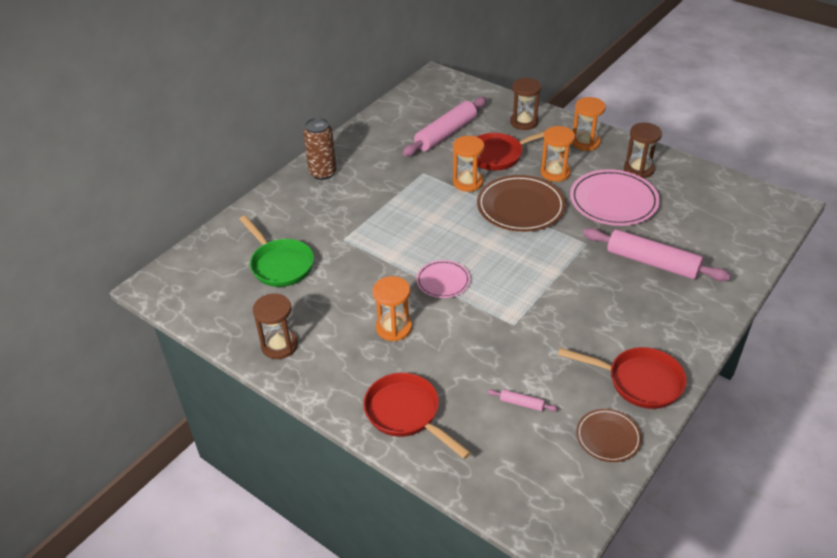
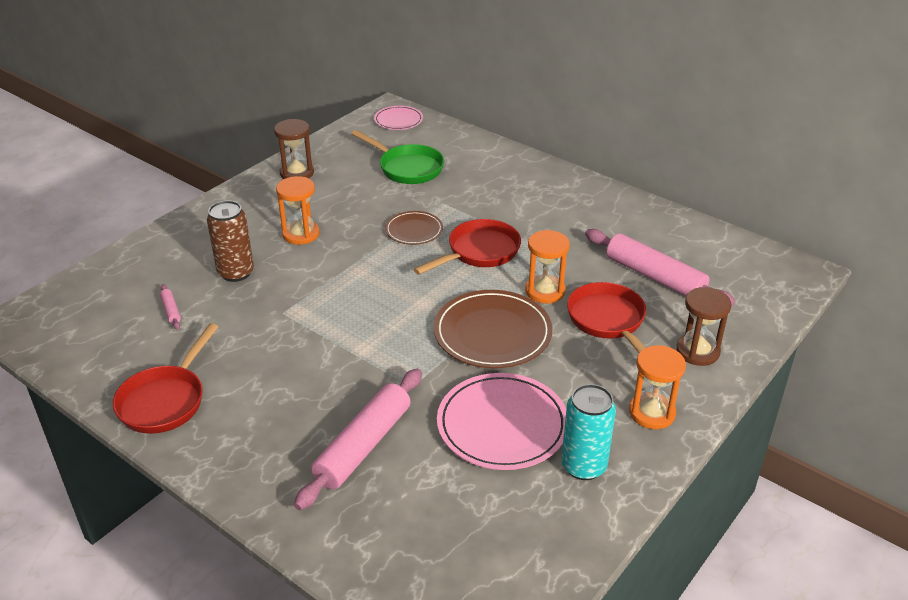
camera: 90 degrees right, 5 degrees down
green pan [239,215,314,287] -> green pan turned 105 degrees counterclockwise [352,130,444,184]
brown can [303,118,337,180] -> brown can moved to [207,200,254,282]
red pan [363,373,471,459] -> red pan moved to [413,219,521,275]
pink plate [416,260,470,298] -> pink plate moved to [374,106,423,130]
pink rolling pin [488,389,558,411] -> pink rolling pin turned 45 degrees counterclockwise [160,284,181,330]
orange hourglass [540,126,575,182] -> none
brown plate [576,409,642,462] -> brown plate moved to [385,211,443,245]
brown hourglass [624,123,662,178] -> turquoise can [561,384,616,480]

